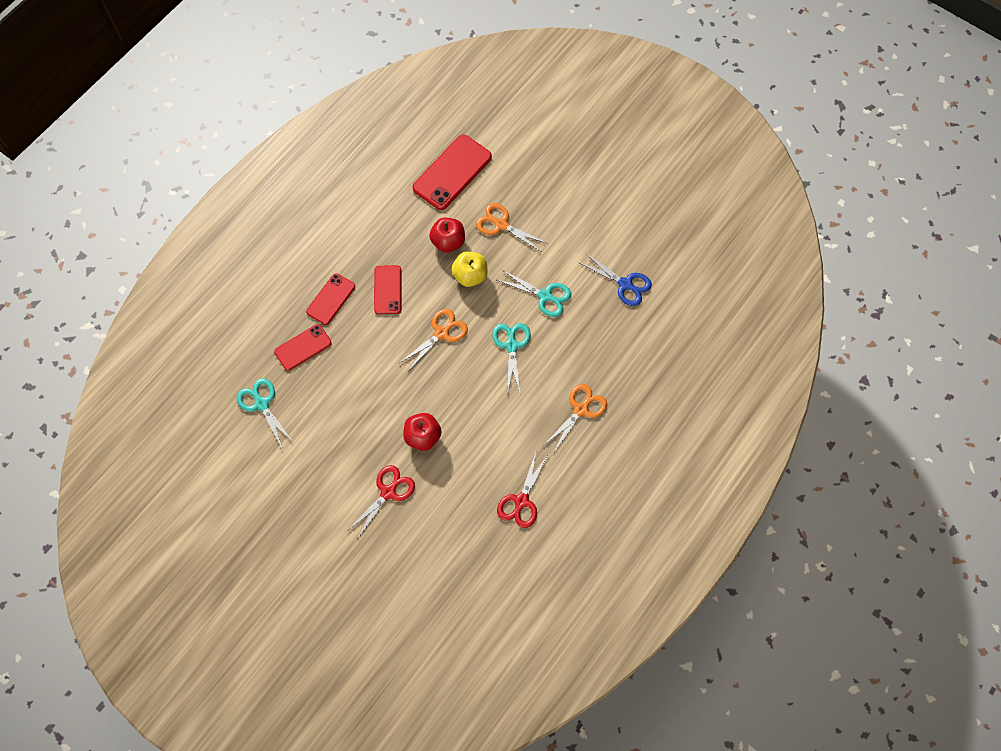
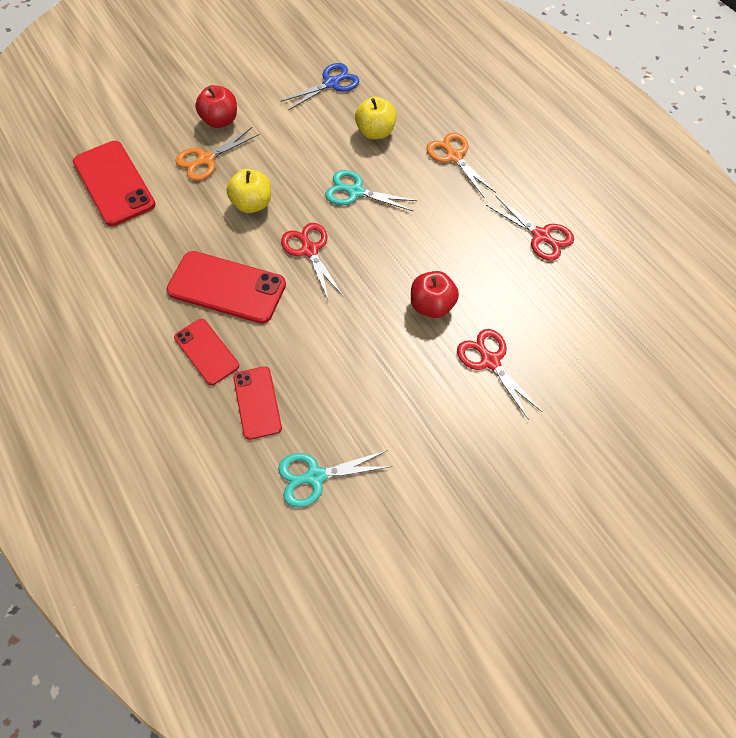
camera: 70 degrees left, 5 degrees down
red phone [374,265,401,314] -> red phone [166,251,286,324], size x1.63
orange scissors [400,309,468,370] -> red scissors [281,223,344,301]
red apple [429,218,465,253] -> red apple moved to [195,85,237,128]
turquoise scissors [497,269,571,317] -> none
none -> yellow apple [355,97,396,139]

